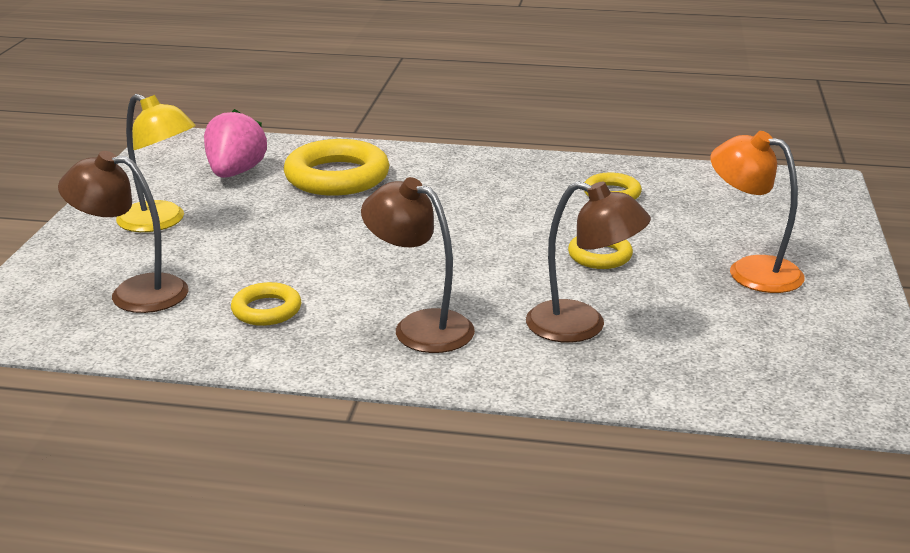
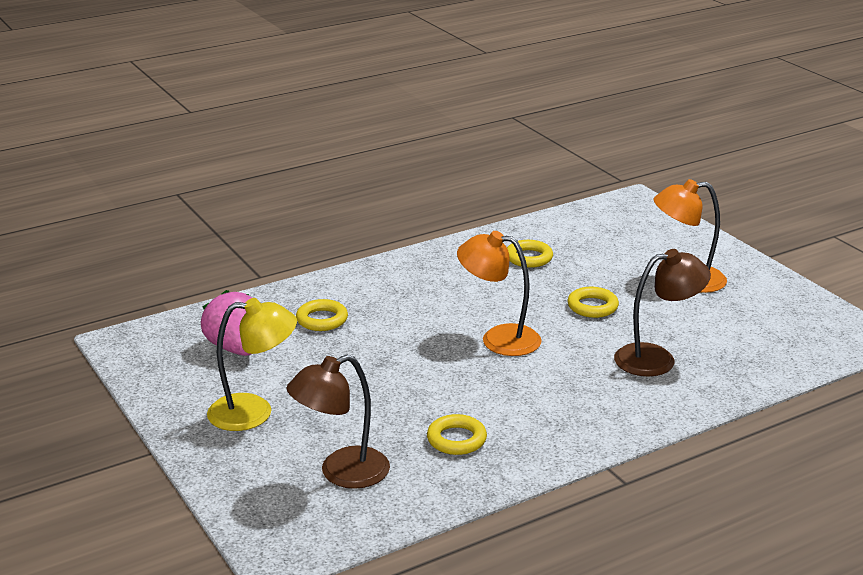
camera: 40 degrees left, 0 degrees up
yellow ring [284,139,390,196] -> yellow ring [296,299,348,331], size x0.53
brown lamp [361,177,475,353] -> none
none -> orange lamp [457,231,542,356]

